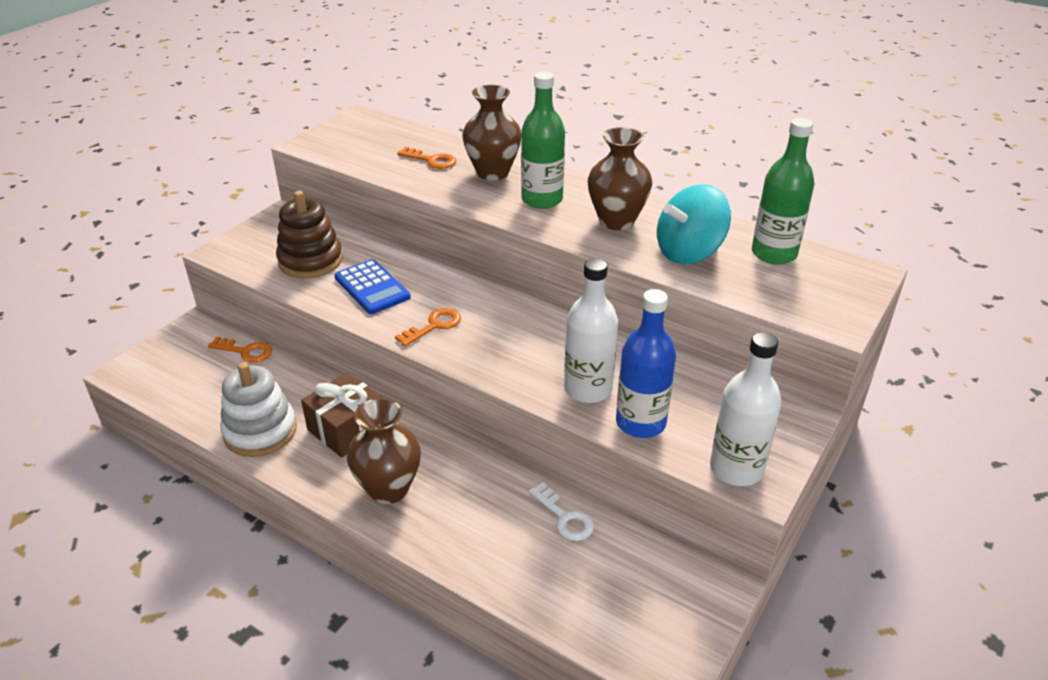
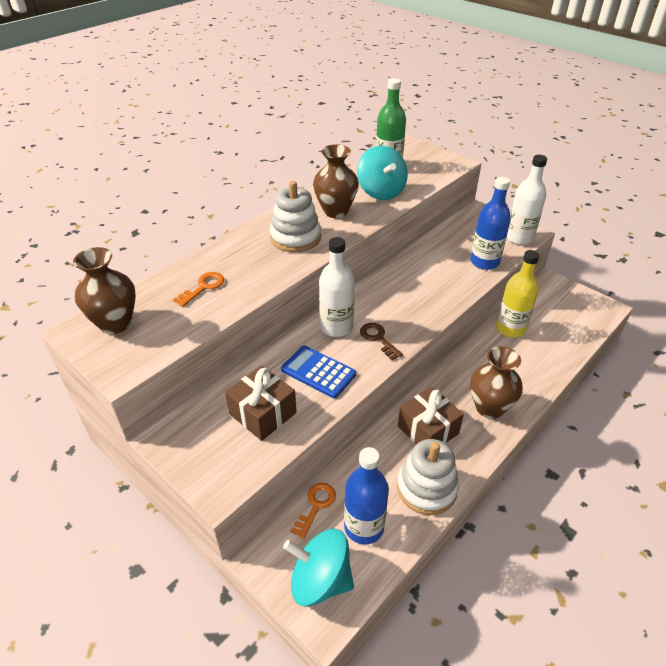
camera: 80 degrees left, 5 degrees up
brown stacking toy [276,191,343,279] -> brown gift [225,365,297,441]
blue calculator [335,259,411,314] -> blue calculator turned 120 degrees counterclockwise [281,345,356,398]
orange key [395,308,461,347] -> brown key [360,323,403,360]
brown vase [462,85,521,181] -> brown vase moved to [73,247,136,334]
green bottle [521,72,565,209] -> white stacking toy [270,181,321,252]
white key [528,482,594,541] -> yellow bottle [496,250,539,337]
white bottle [564,258,618,403] -> white bottle moved to [319,237,355,337]
none -> turquoise spinning top [283,529,354,606]
none -> blue bottle [344,447,389,545]

